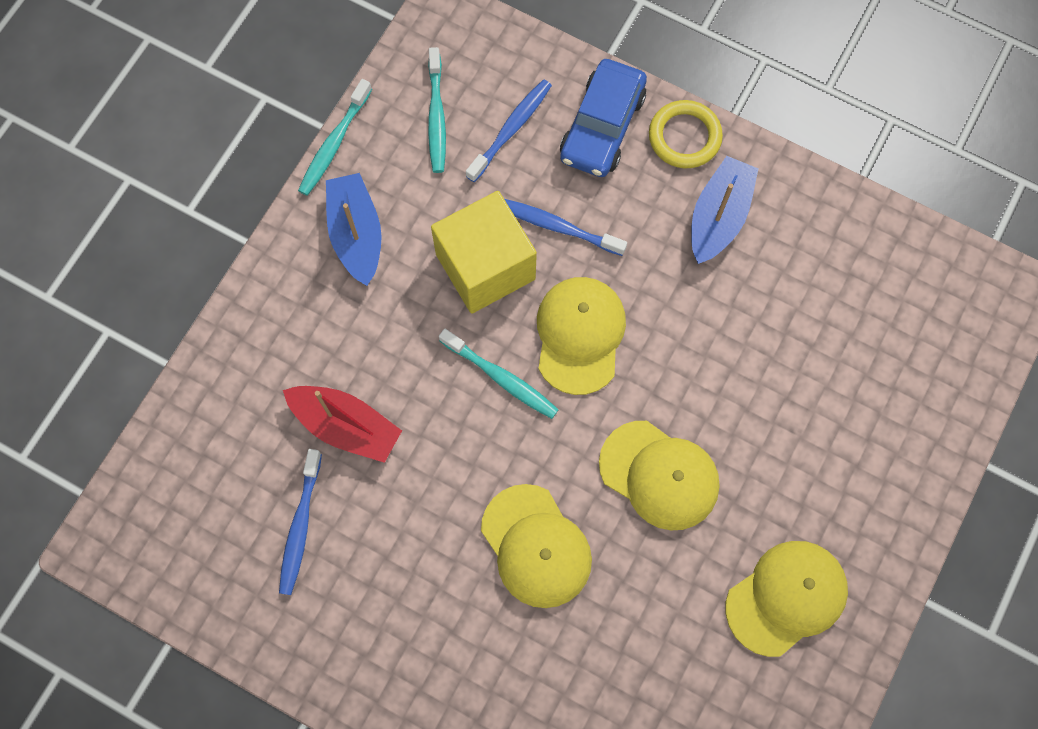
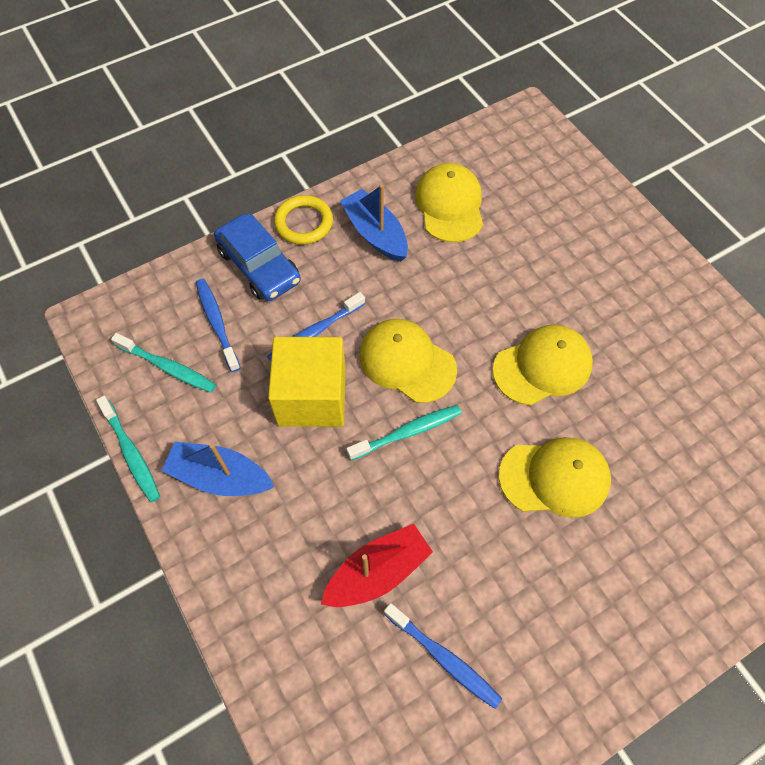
camera: 60 degrees left, 10 degrees down
yellow cap [726,541,848,657] -> yellow cap moved to [415,163,483,242]

